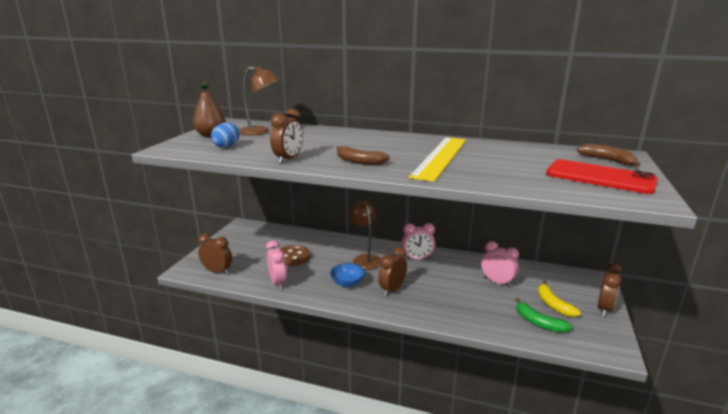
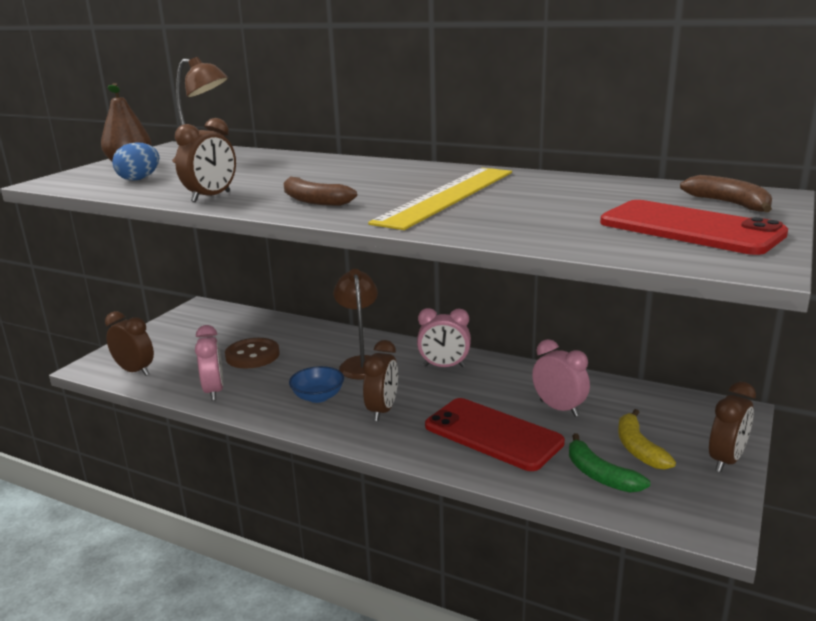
camera: 10 degrees right, 0 degrees up
brown clock [378,247,407,296] -> brown clock turned 150 degrees clockwise [363,340,398,421]
none -> red phone [425,398,565,471]

